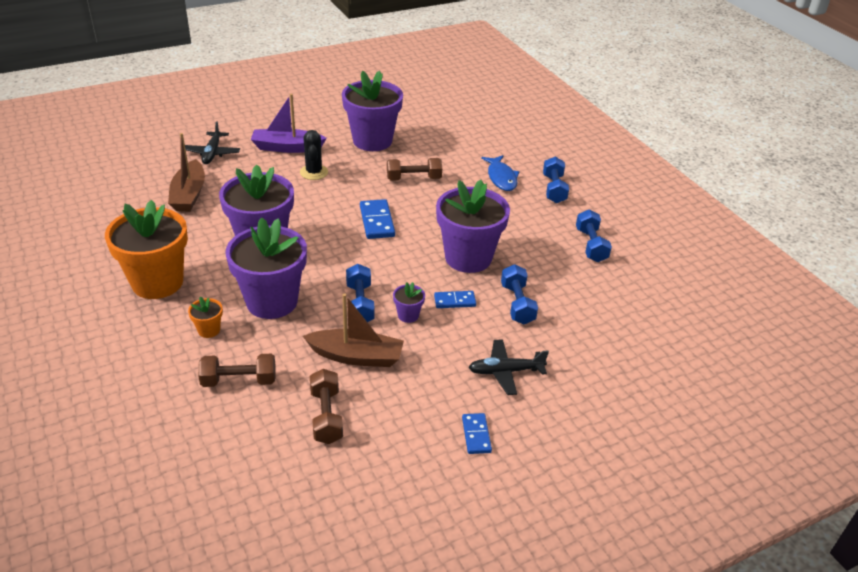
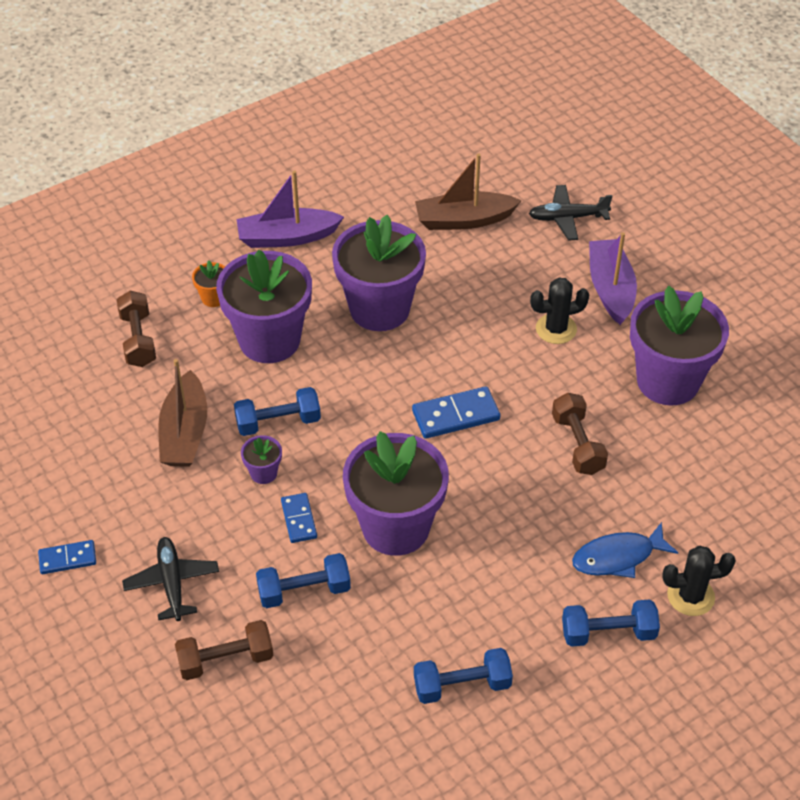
camera: 85 degrees right, 10 degrees up
orange flower pot [105,200,188,299] -> purple boat [237,170,344,248]
brown dumbbell [310,369,343,444] -> brown dumbbell moved to [175,620,274,680]
none -> black cactus [662,546,736,616]

